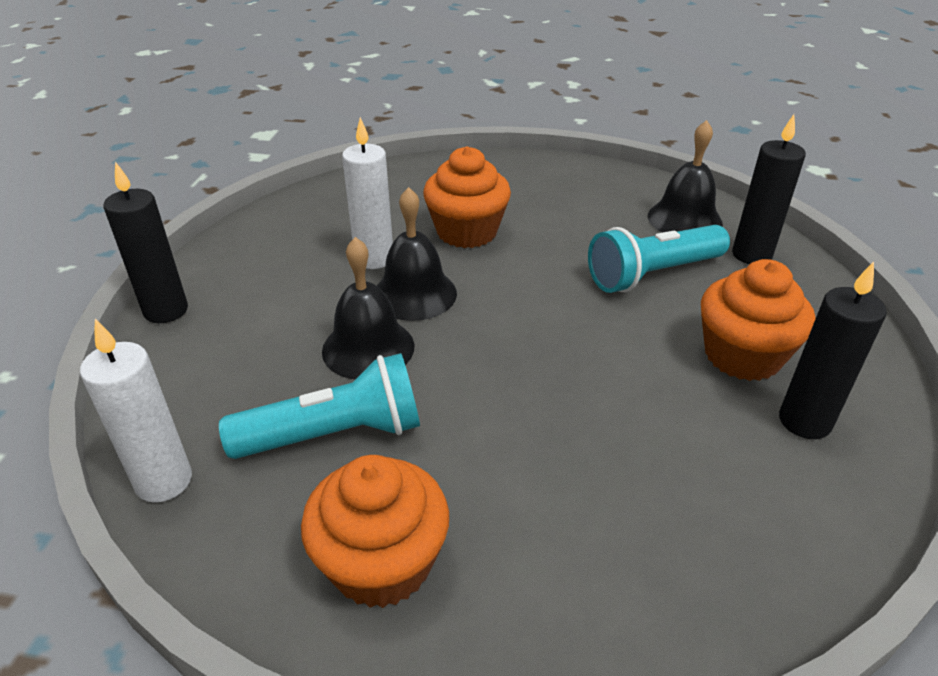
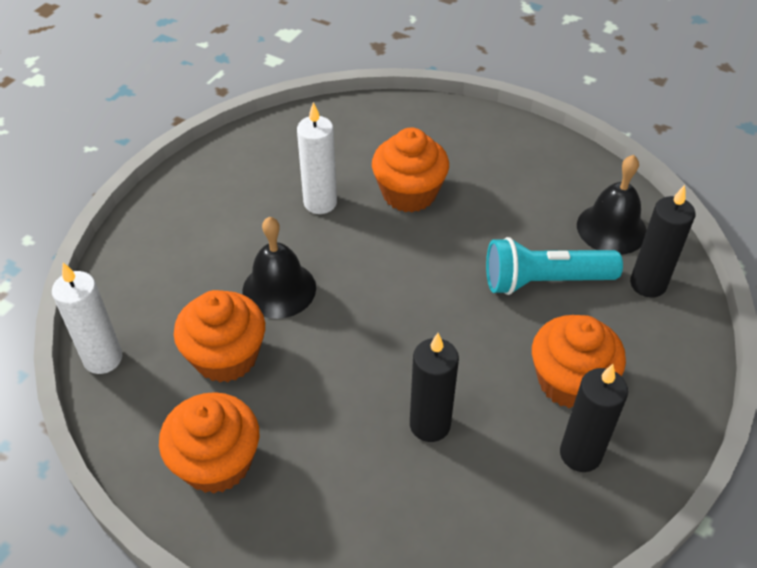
camera: 20 degrees right, 10 degrees up
black candle [104,162,188,323] -> black candle moved to [410,333,459,442]
turquoise flashlight [219,353,420,459] -> orange cupcake [174,290,265,382]
black bell [377,187,457,321] -> none

